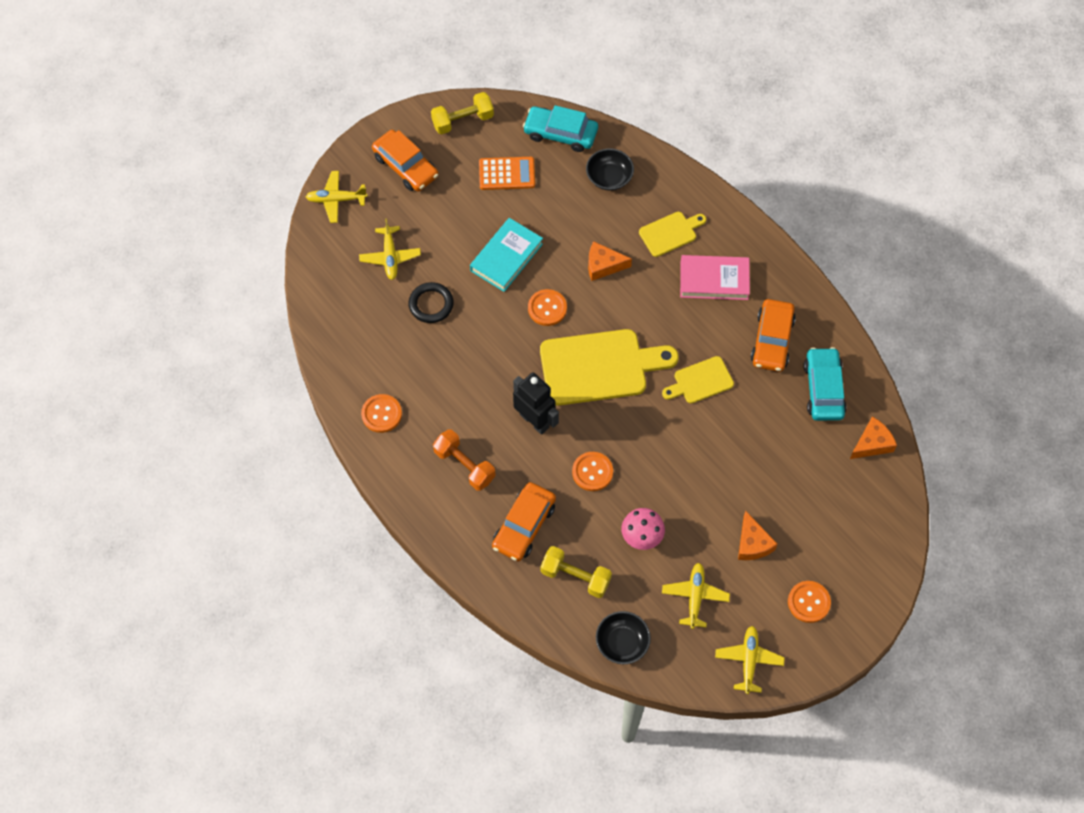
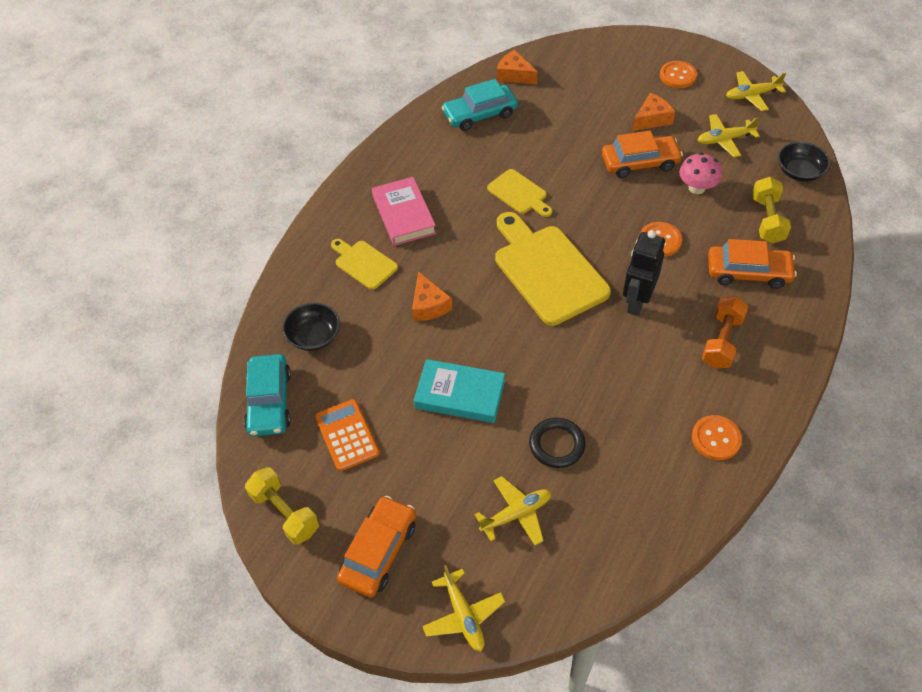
camera: 110 degrees left, 10 degrees down
orange button [528,289,567,326] -> none
orange car [751,299,796,372] -> orange car moved to [602,131,683,178]

